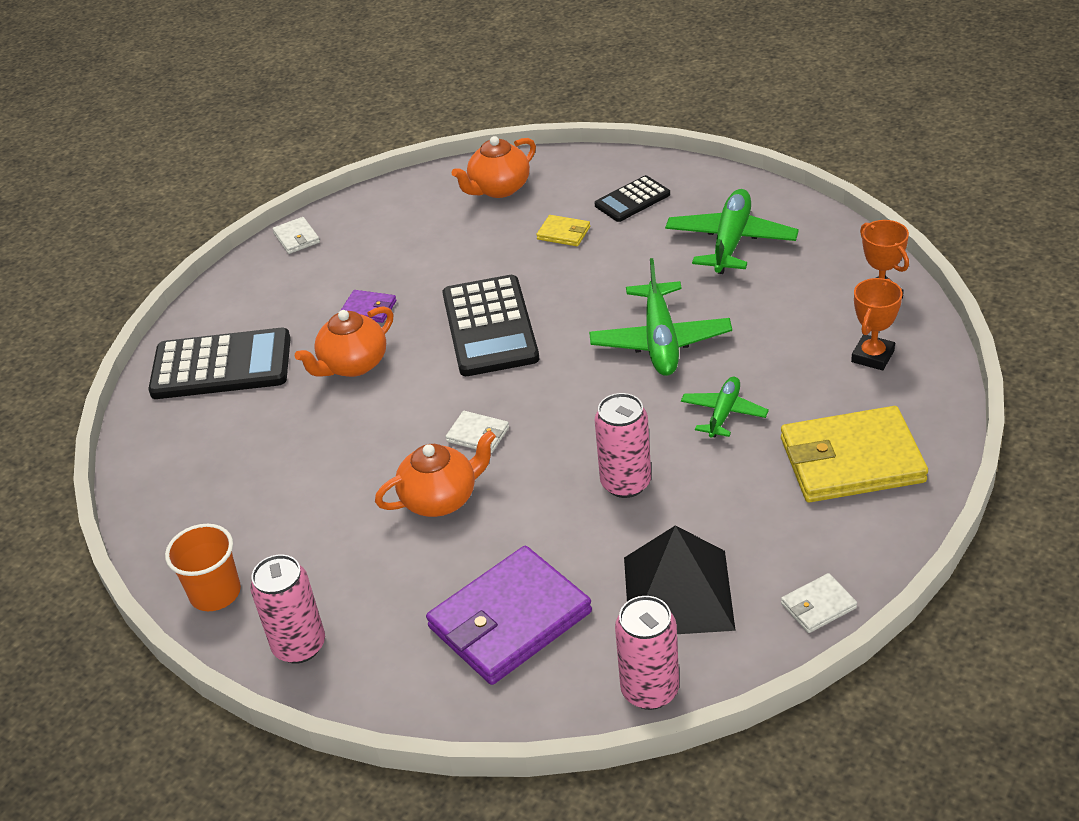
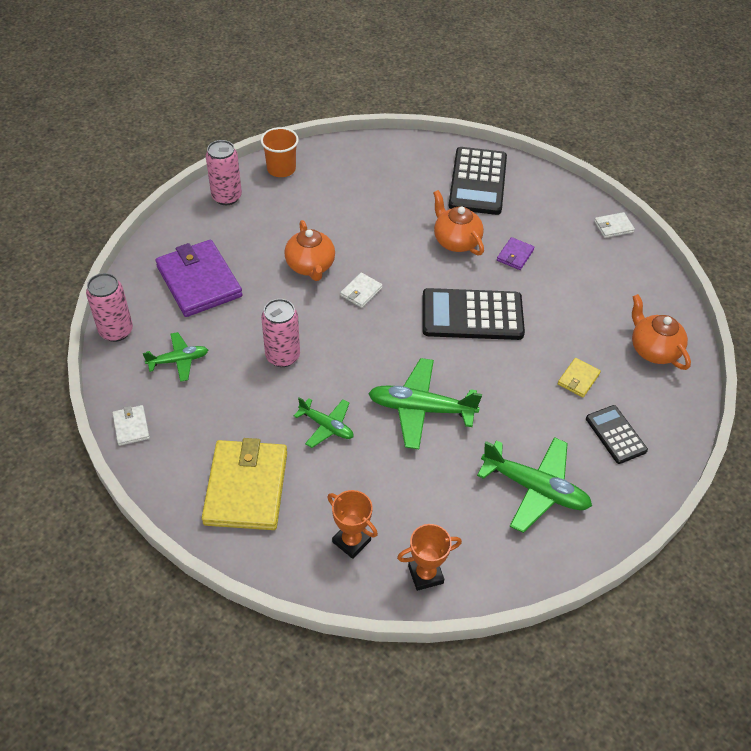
camera: 95 degrees right, 10 degrees up
black pyramid [624,525,736,634] -> green plane [143,332,208,382]

